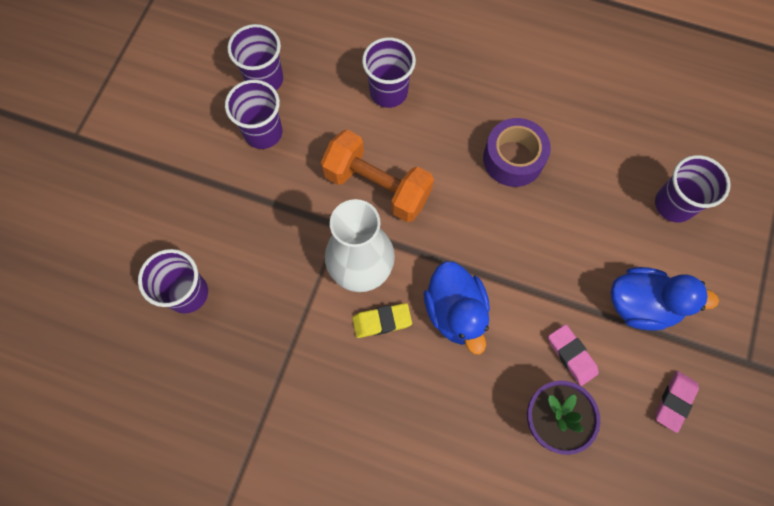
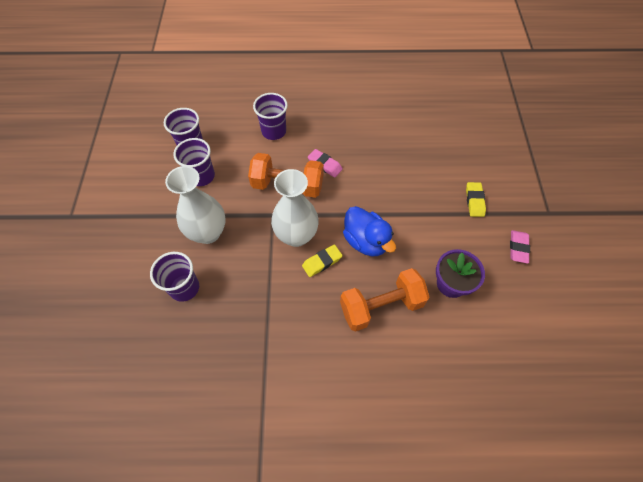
camera: 20 degrees left, 10 degrees down
purple tape [483,118,551,187] -> none
pink eraser [548,324,599,386] -> pink eraser moved to [308,149,343,178]
blue duck [611,267,719,331] -> yellow eraser [466,182,486,217]
purple cup [655,155,731,223] -> none
none -> white vase [165,166,225,244]
none -> orange dumbbell [340,268,429,332]

